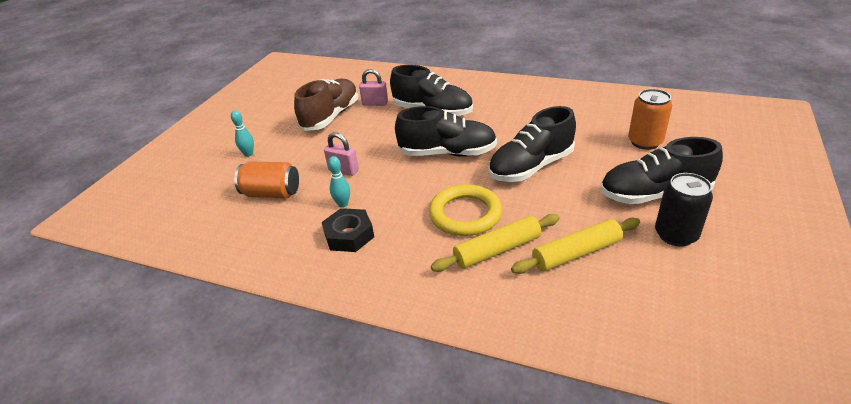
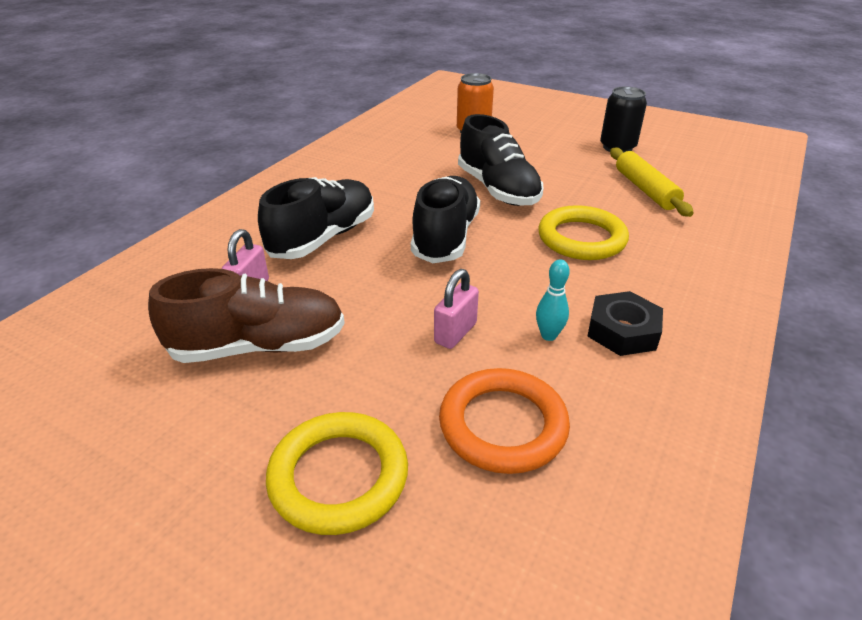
camera: 85 degrees left, 0 degrees up
turquoise bowling pin [231,110,254,157] -> yellow ring [266,412,408,535]
orange can [234,161,299,198] -> orange ring [439,368,570,474]
brown shoe [294,79,358,131] -> brown shoe turned 135 degrees clockwise [148,268,345,363]
yellow rolling pin [431,214,560,272] -> none
black shoe [600,137,723,204] -> none

